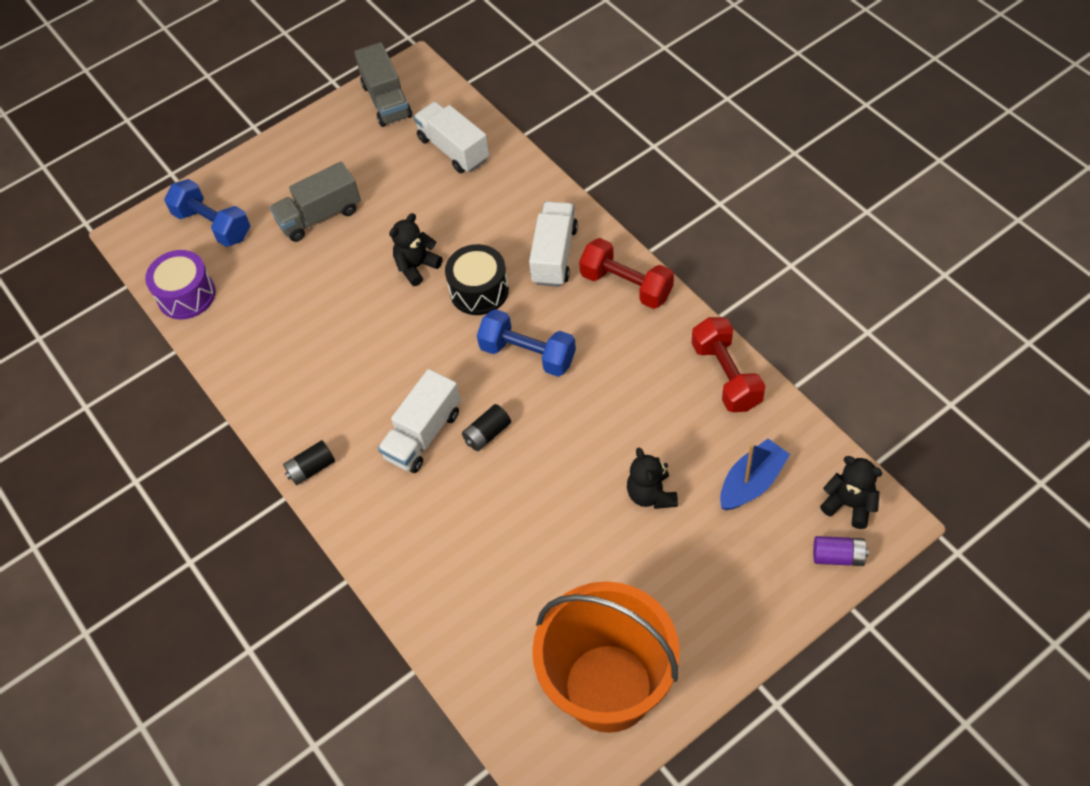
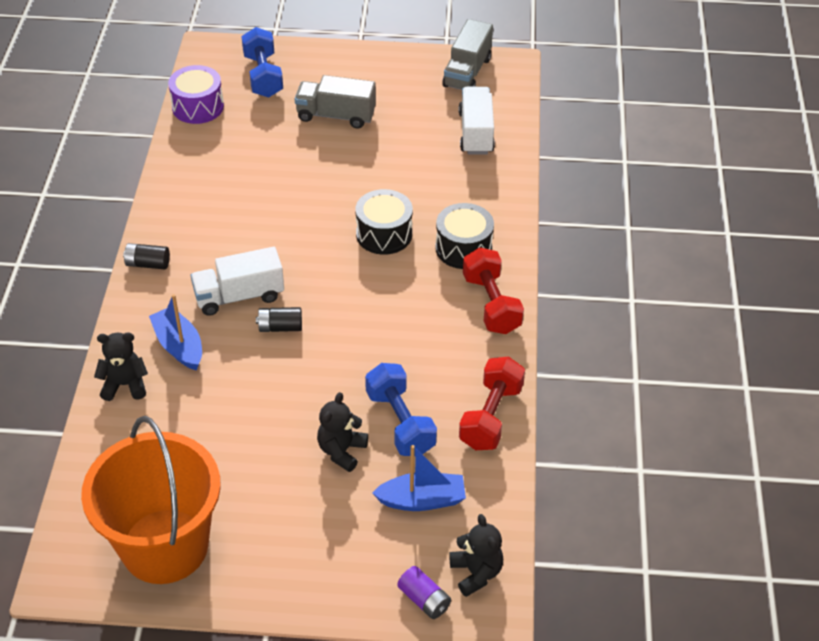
camera: 35 degrees right, 10 degrees down
black teddy bear [389,213,442,286] -> black teddy bear moved to [94,332,148,401]
blue dumbbell [477,309,576,377] -> blue dumbbell moved to [365,363,437,456]
white truck [529,201,578,287] -> black drum [435,203,494,269]
none -> blue boat [149,294,202,370]

